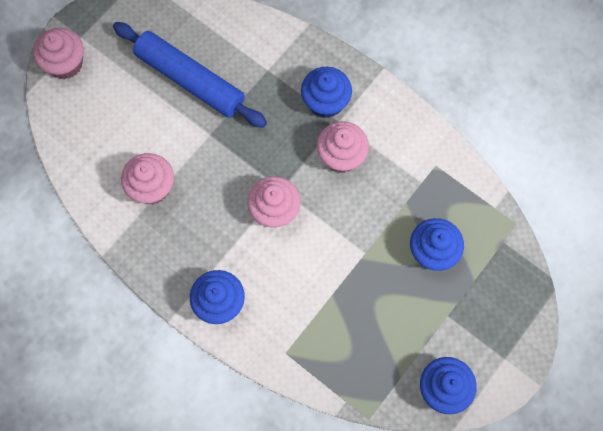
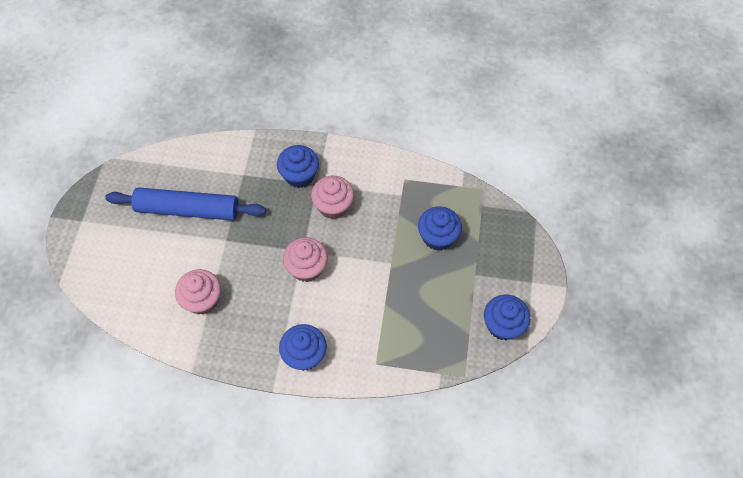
camera: 30 degrees left, 10 degrees down
pink cupcake [33,28,84,79] -> none

